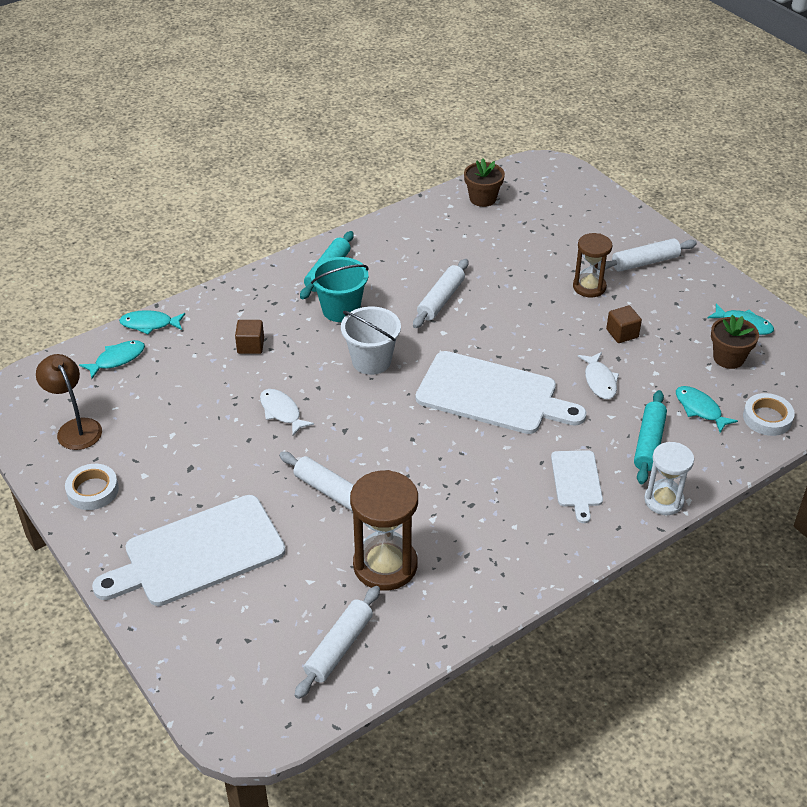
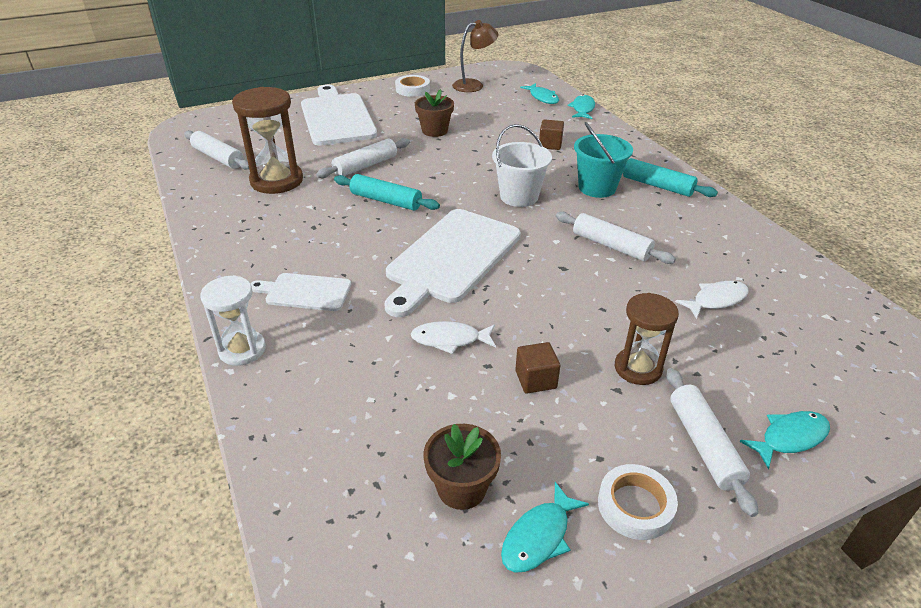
camera: 100 degrees right, 5 degrees down
white fish [260,389,314,435] -> white fish moved to [676,281,749,319]
brown flower pot [464,159,505,207] -> brown flower pot moved to [415,89,454,137]
turquoise rolling pin [634,390,667,484] -> turquoise rolling pin moved to [334,174,440,211]
turquoise fish [676,386,738,433] -> turquoise fish moved to [740,411,830,469]
white tape [743,393,795,436] -> white tape moved to [598,464,678,540]

